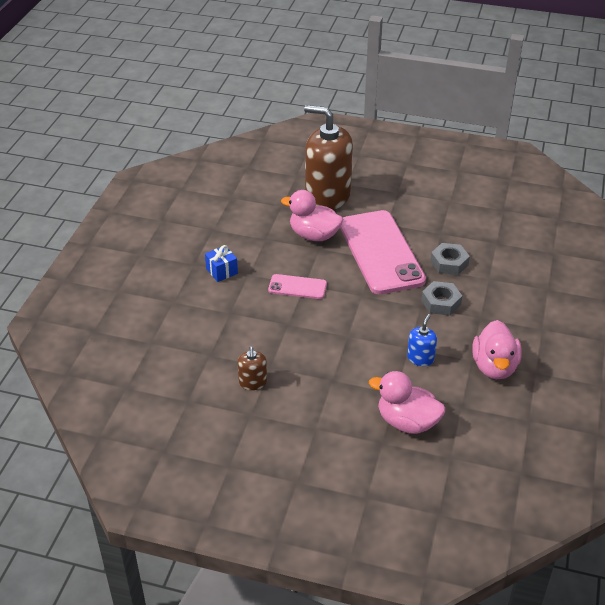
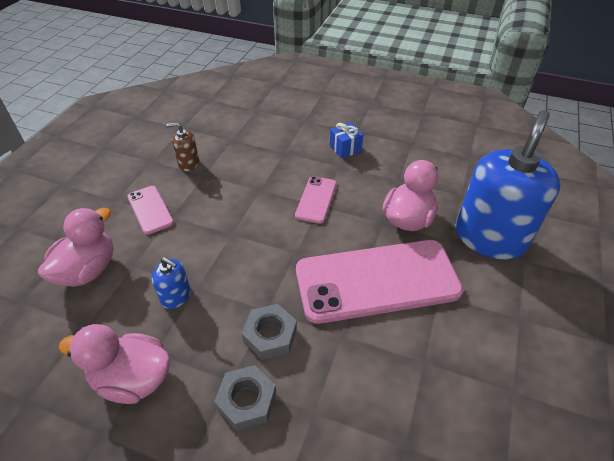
camera: 95 degrees right, 5 degrees up
brown soap dispenser [304,105,353,210] -> blue soap dispenser [456,110,560,260]
grey nut [430,243,470,275] -> grey nut moved to [214,365,276,431]
none -> pink phone [127,186,174,235]

